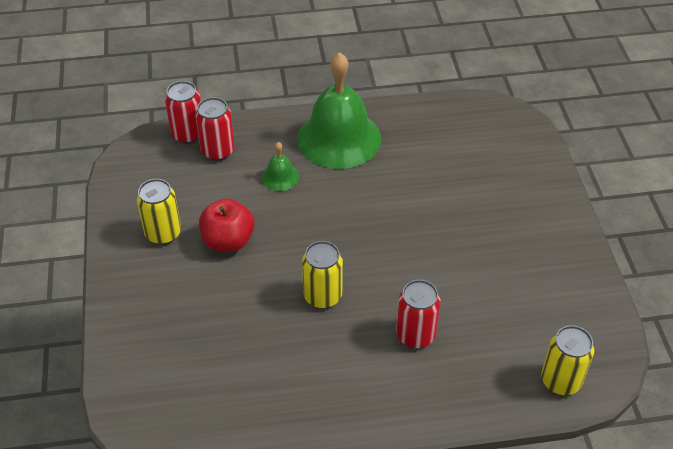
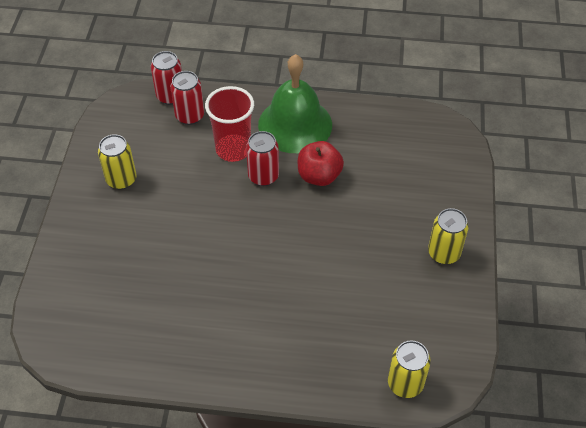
camera: 15 degrees right, 5 degrees up
red apple [199,198,255,252] -> red apple moved to [298,141,344,186]
green bell [261,142,299,191] -> red cup [205,86,254,162]
yellow can [302,241,343,309] -> yellow can moved to [428,208,469,264]
red can [396,280,441,348] -> red can moved to [246,131,279,186]

